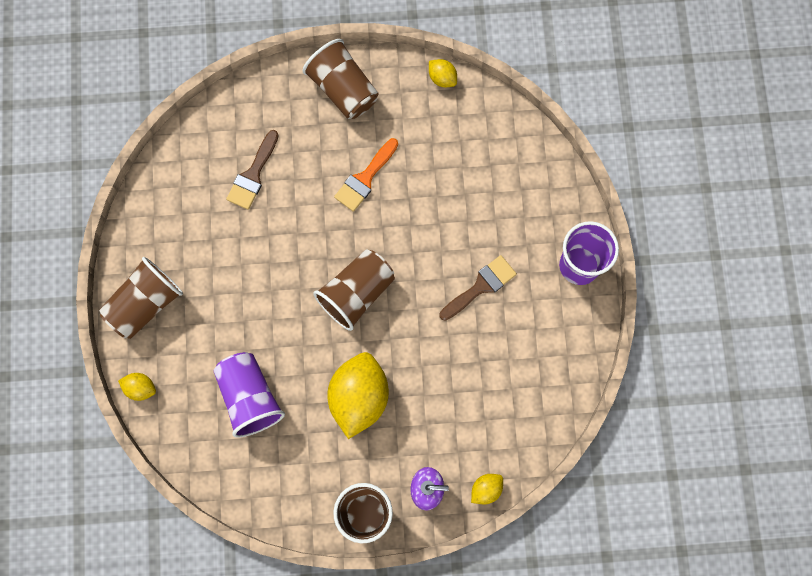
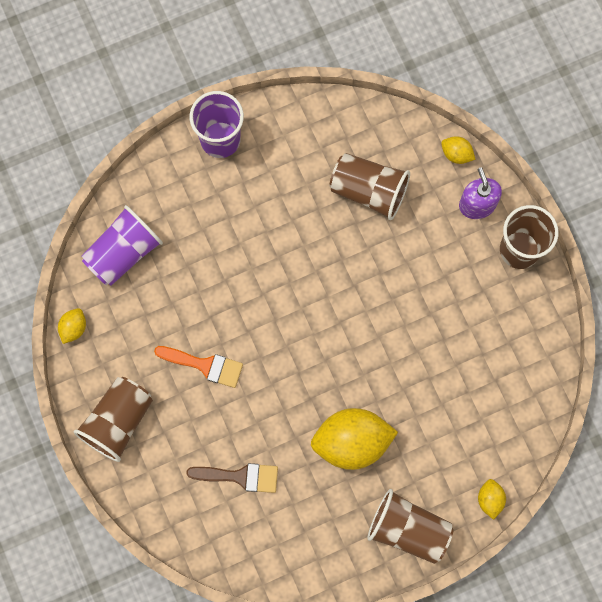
camera: 110 degrees left, 0 degrees up
purple cup [214,352,285,438] -> purple cup moved to [82,205,163,286]
brown cup [313,250,395,331] -> brown cup moved to [330,153,410,220]
yellow lemon [327,352,389,439] -> yellow lemon moved to [311,408,398,470]
brown brush [440,255,517,321] -> none

